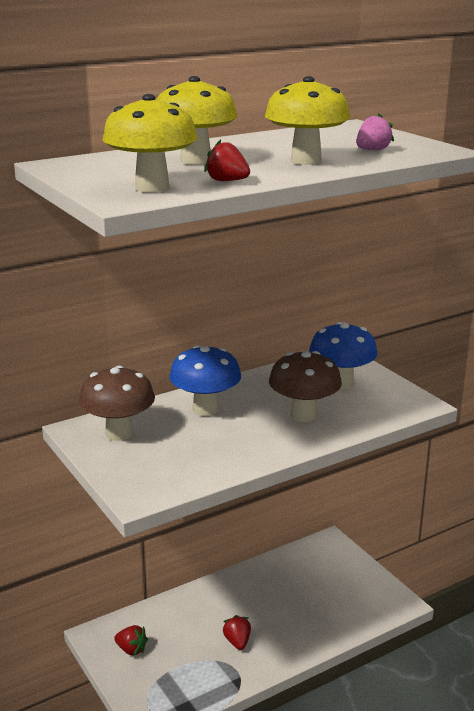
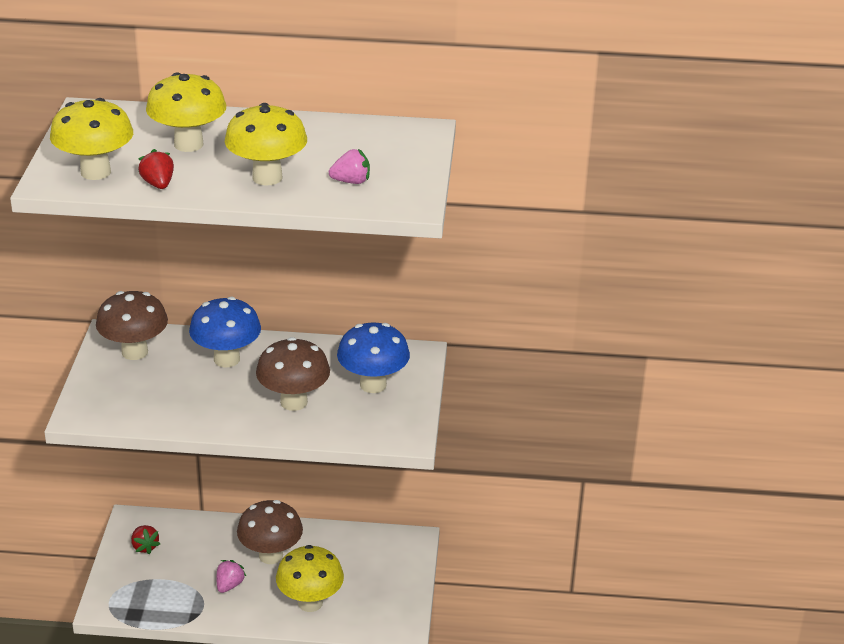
camera: 35 degrees right, 10 degrees up
red strawberry [223,615,251,650] -> pink strawberry [217,560,246,593]
none -> brown mushroom [237,500,303,564]
none -> yellow mushroom [276,545,344,612]

